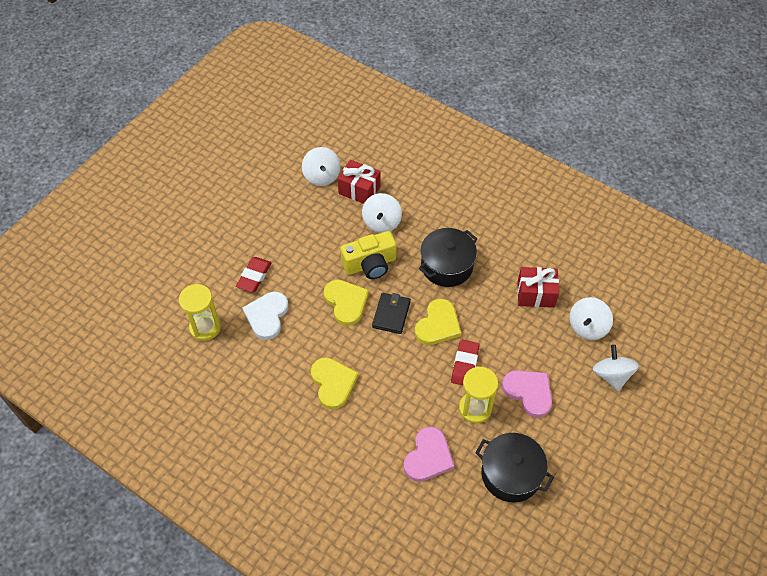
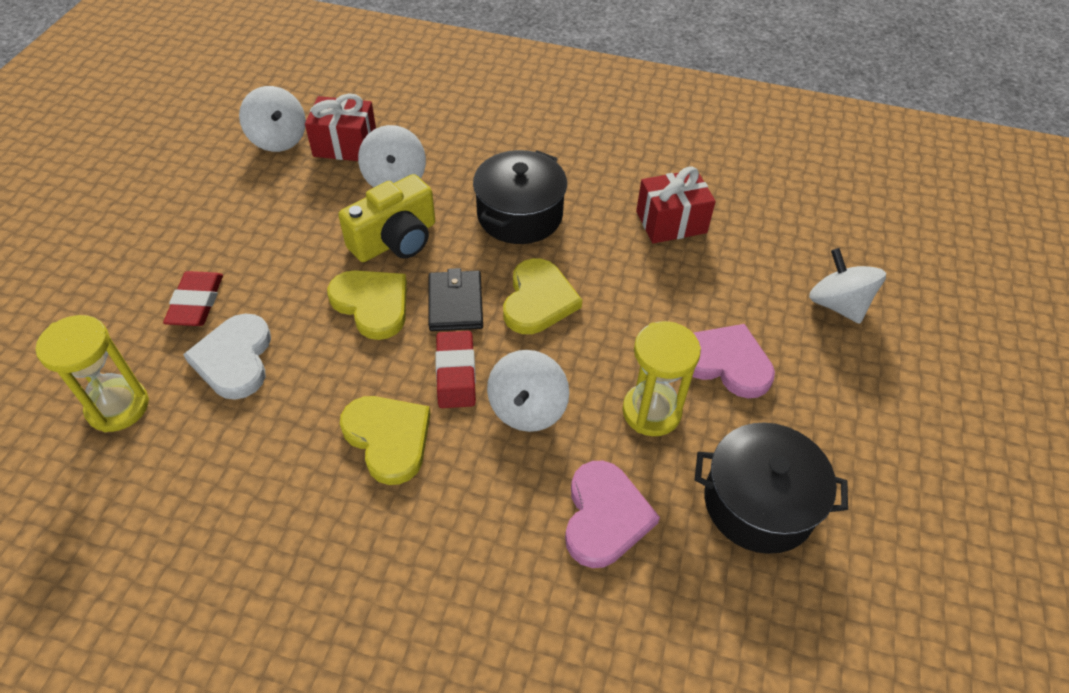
camera: 20 degrees left, 5 degrees down
red eraser [451,340,480,385] -> red eraser moved to [435,331,476,408]
white spinning top [569,297,613,340] -> white spinning top moved to [487,350,569,432]

